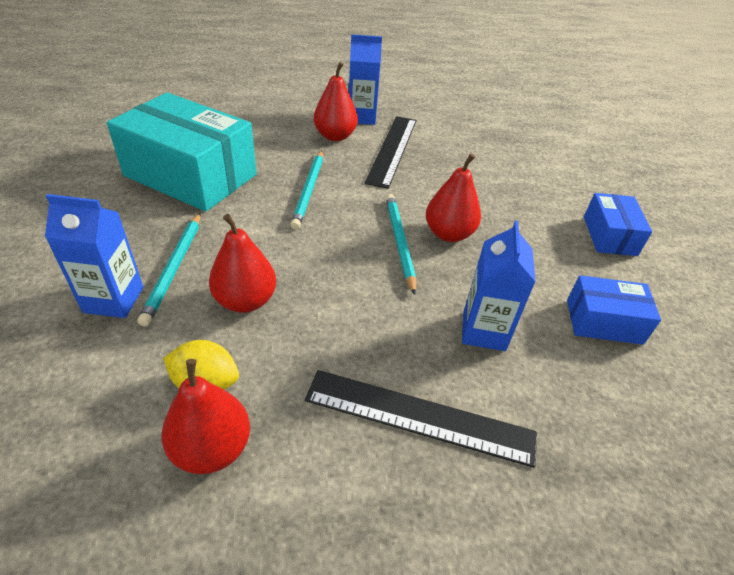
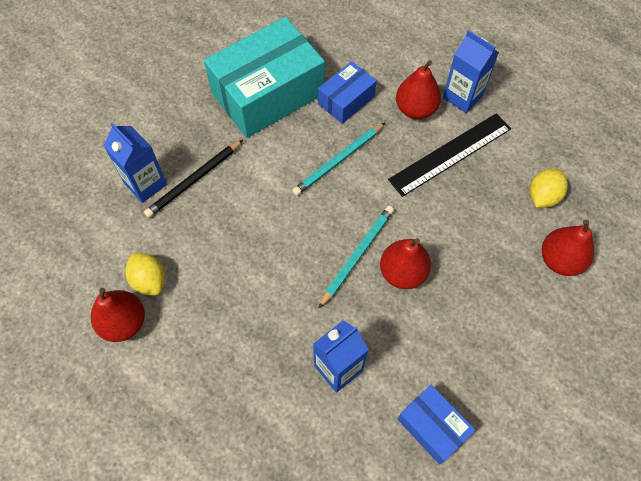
camera: 45 degrees right, 20 degrees up
turquoise box [107,92,257,212] -> turquoise box turned 75 degrees clockwise [204,17,325,138]
turquoise pencil [138,213,200,326] -> black pencil [144,140,243,218]
red pear [209,214,276,313] -> red pear moved to [542,220,594,276]
black ruler [305,370,537,468] -> none
blue box [584,193,652,256] -> blue box moved to [318,61,377,124]
none -> yellow lemon [530,169,568,208]

